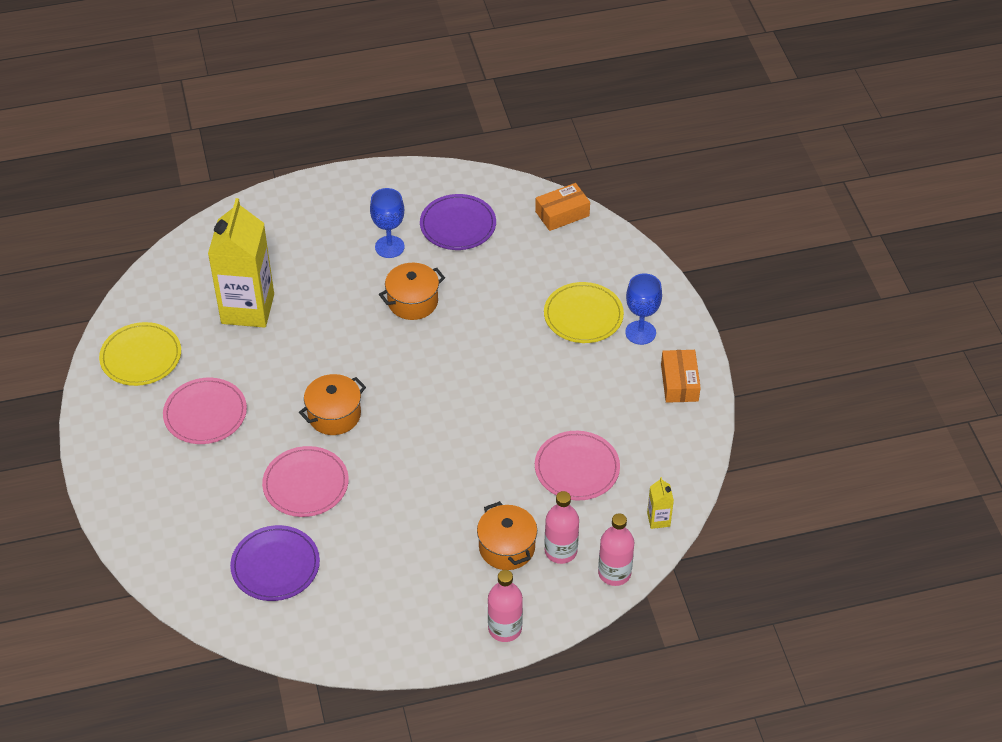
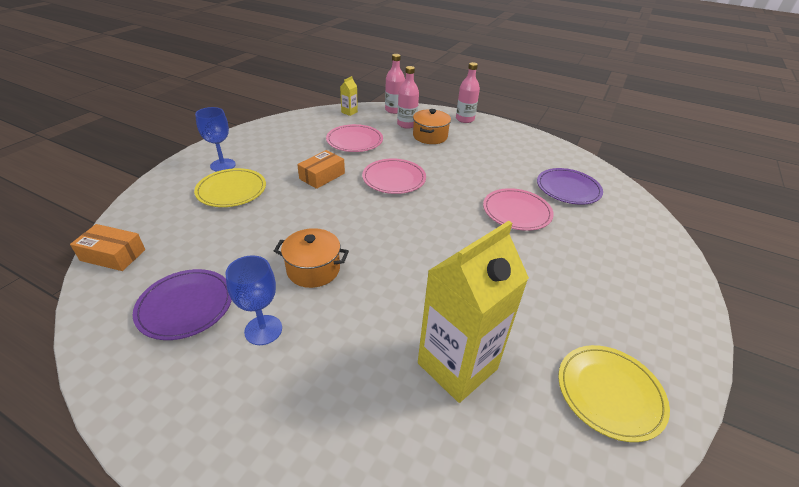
camera: 140 degrees left, 10 degrees down
pink plate [163,378,247,444] -> pink plate moved to [362,159,426,194]
orange pot [299,374,366,435] -> none
orange box [661,350,701,403] -> orange box moved to [297,150,345,189]

